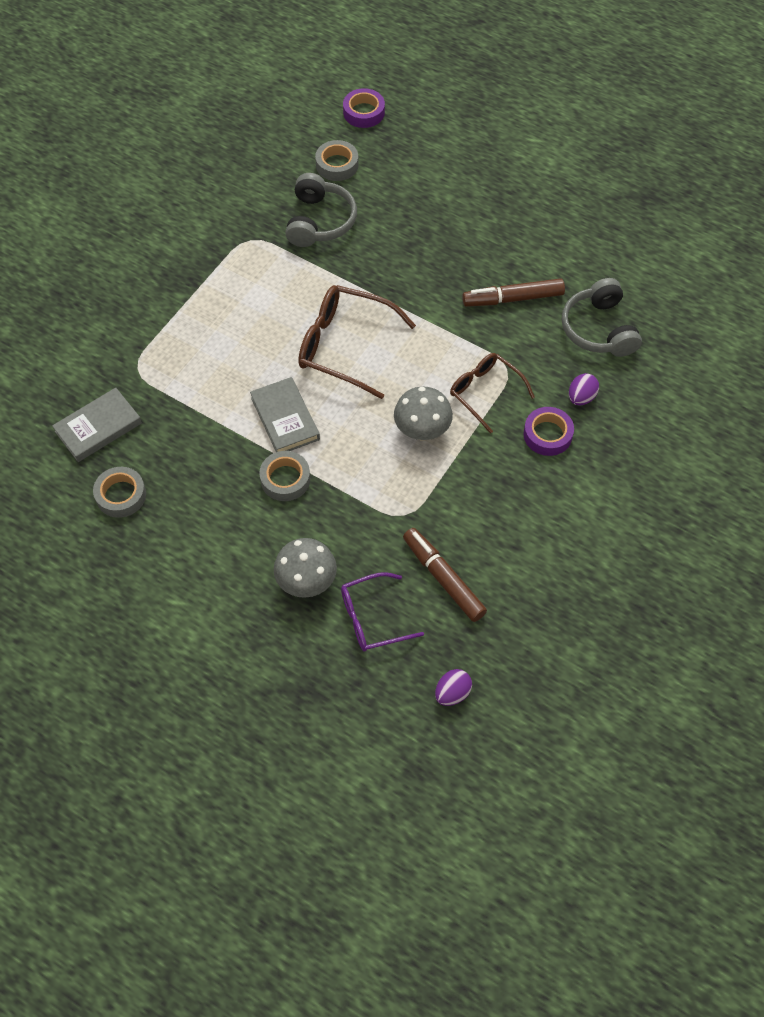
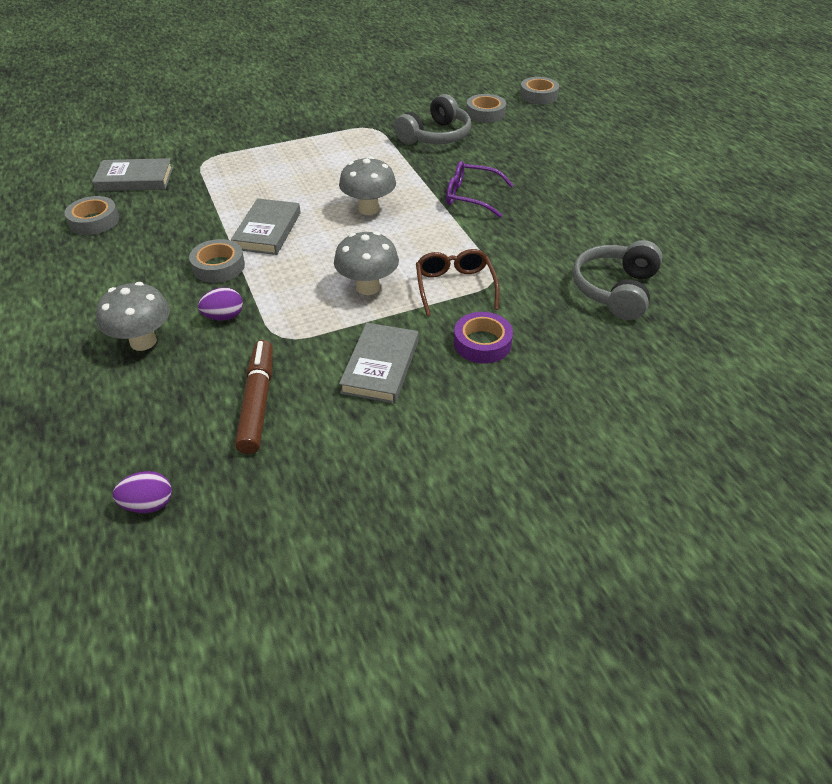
camera: 35 degrees right, 15 degrees down
brown glasses [298,285,416,399] -> grey mushroom [339,156,396,215]
purple glasses [341,572,424,651] -> purple glasses moved to [446,161,513,218]
purple tape [343,88,385,128] -> grey tape [520,77,559,104]
brown marker [462,278,565,307] -> none
purple egg [569,373,599,406] -> purple egg moved to [198,287,243,320]
none -> grey book [339,323,418,404]

